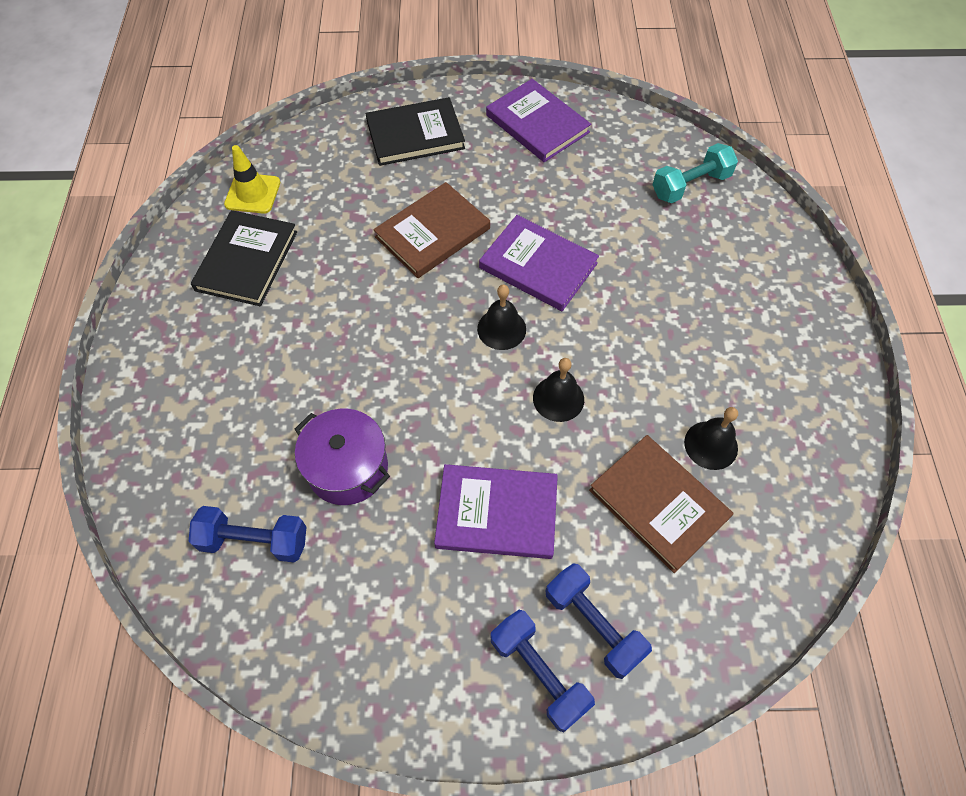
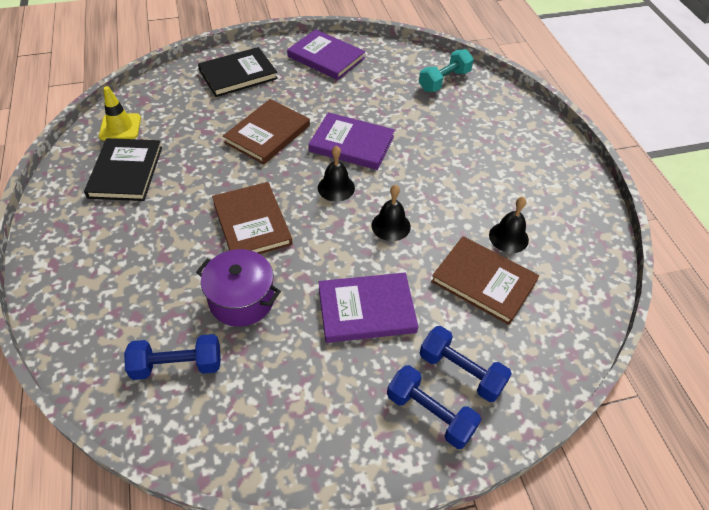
camera: 15 degrees left, 10 degrees down
none -> brown book [212,182,293,254]

